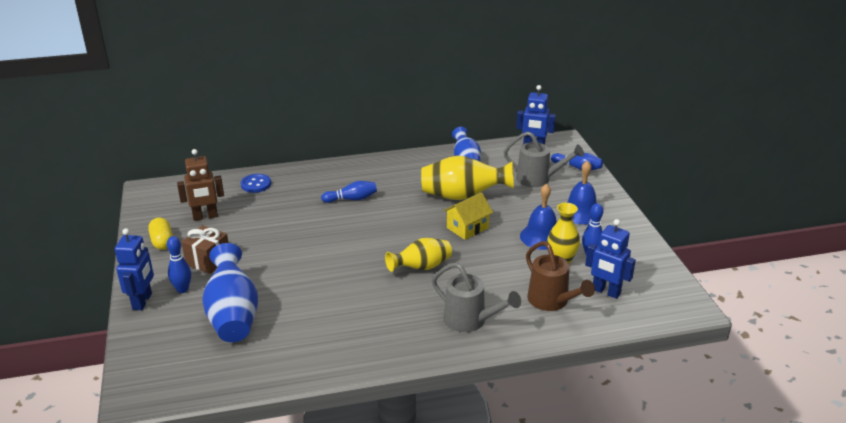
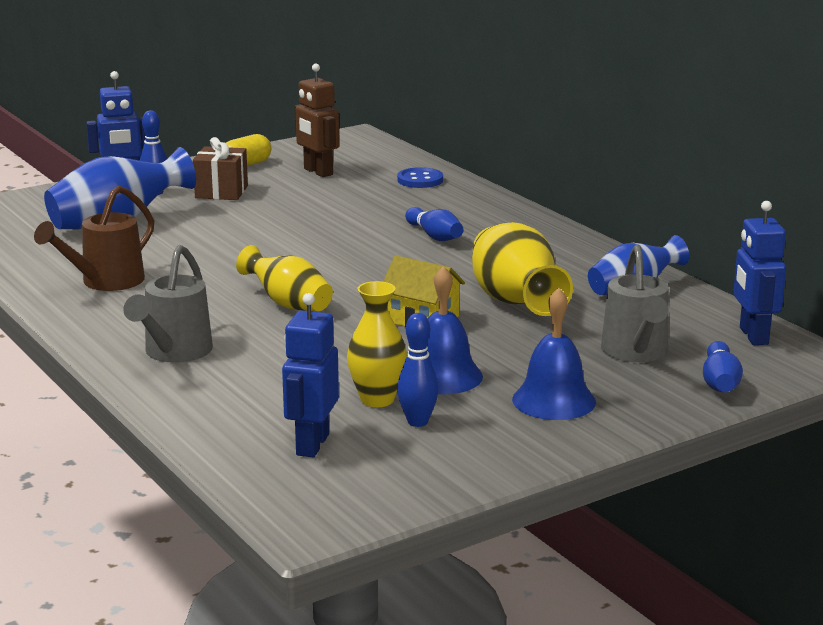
camera: 70 degrees right, 10 degrees down
brown watering can [526,241,595,311] -> brown watering can moved to [34,186,154,291]

